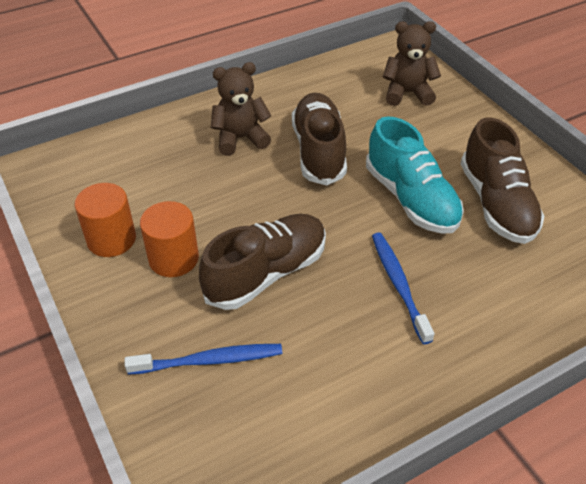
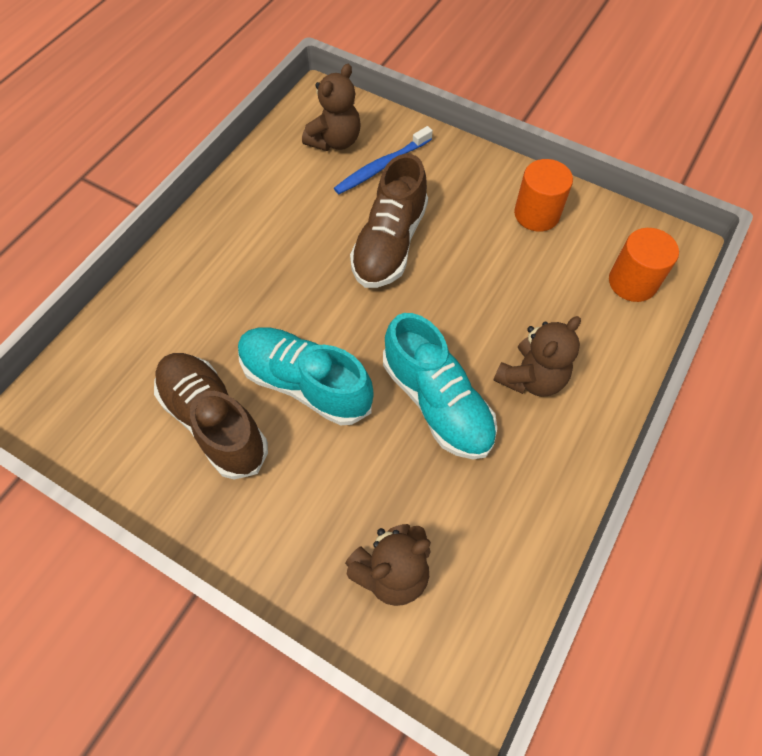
camera: 150 degrees right, 15 degrees up
orange cylinder [140,201,199,277] -> orange cylinder moved to [609,228,679,302]
brown shoe [292,93,347,185] -> turquoise shoe [383,313,497,459]
blue toothbrush [372,232,435,344] -> none
none -> brown teddy bear [302,64,361,151]

